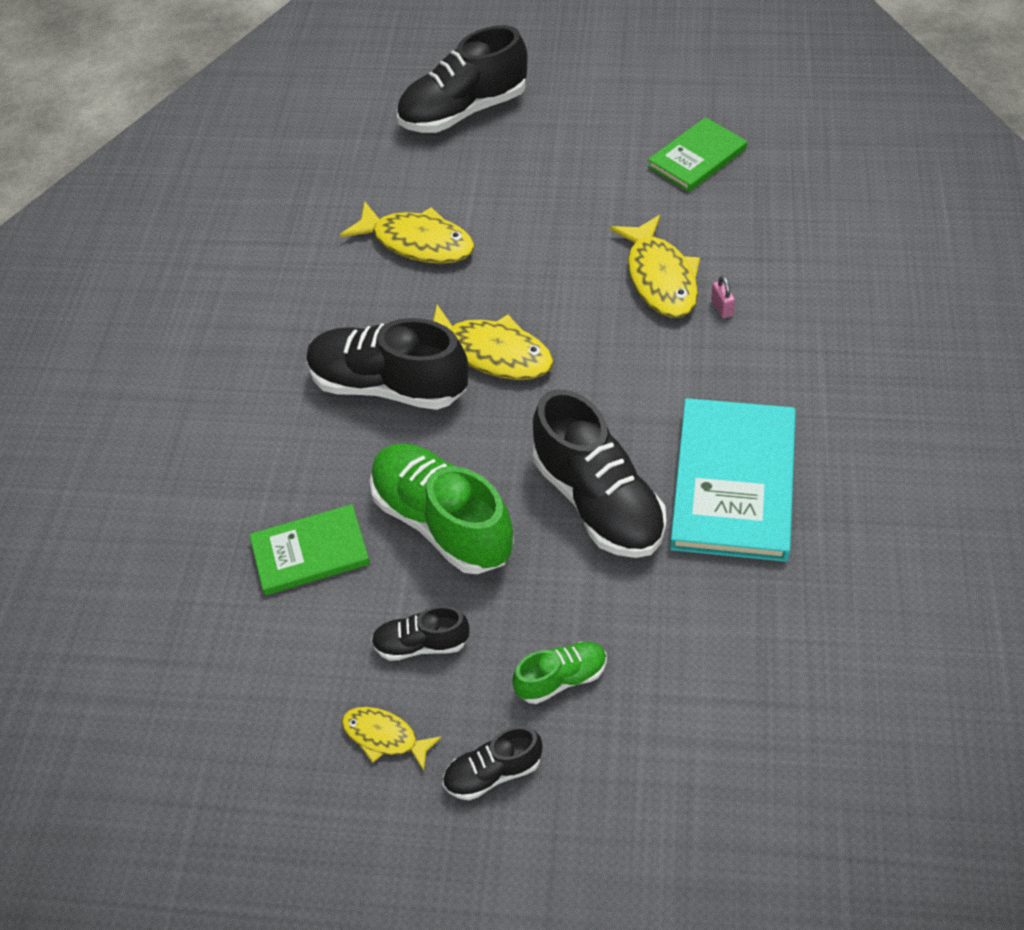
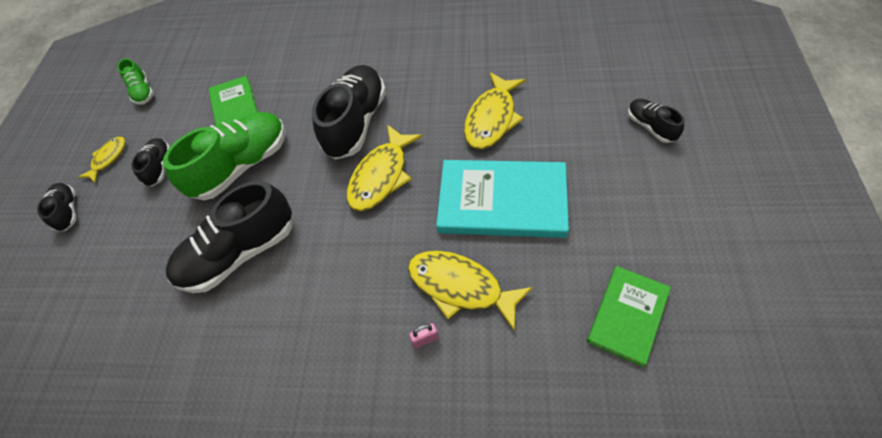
camera: 90 degrees right, 5 degrees up
black shoe [397,25,527,133] -> black shoe [628,99,684,143], size x0.50
green shoe [512,642,607,704] -> green shoe moved to [117,58,154,105]
yellow fish [610,215,700,318] -> yellow fish turned 45 degrees clockwise [408,251,533,332]
green book [648,117,747,192] -> green book turned 75 degrees clockwise [587,266,671,367]
turquoise book [670,398,796,562] -> turquoise book moved to [436,160,569,238]

